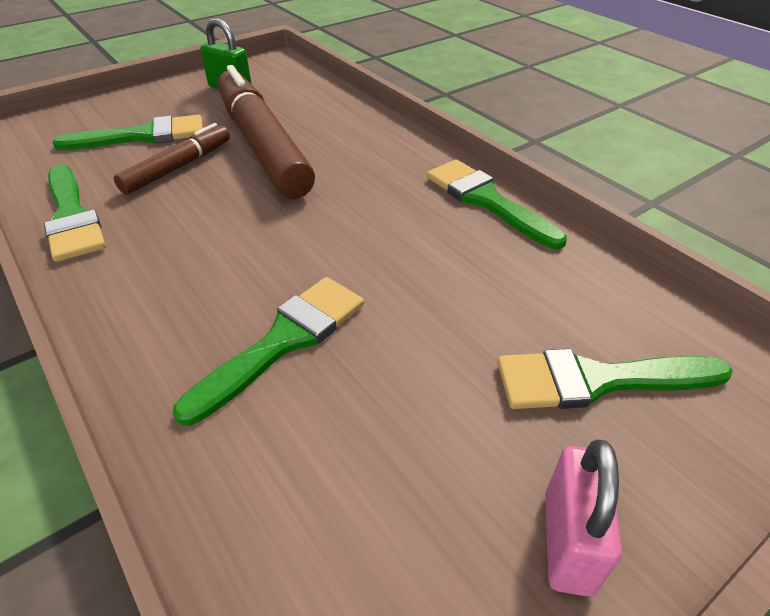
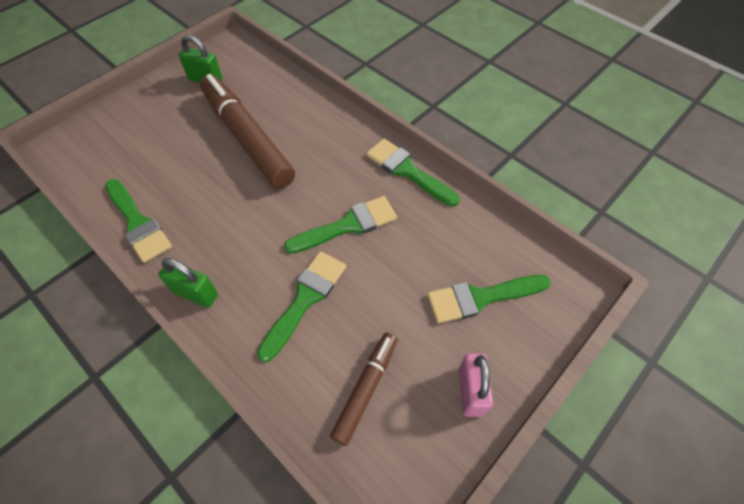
camera: 10 degrees left, 15 degrees up
green brush [53,115,203,150] -> green brush moved to [284,196,397,254]
brown marker [114,123,230,195] -> brown marker moved to [330,332,398,446]
none -> green padlock [158,258,218,308]

